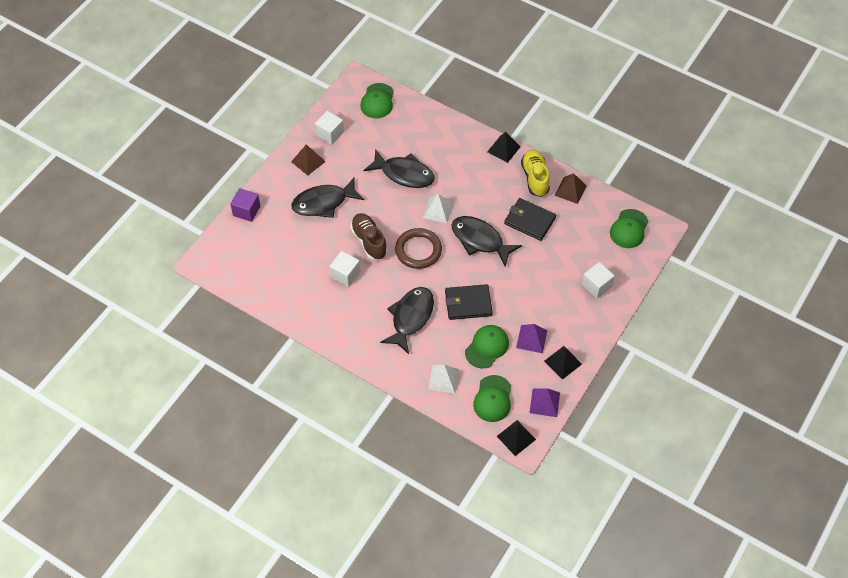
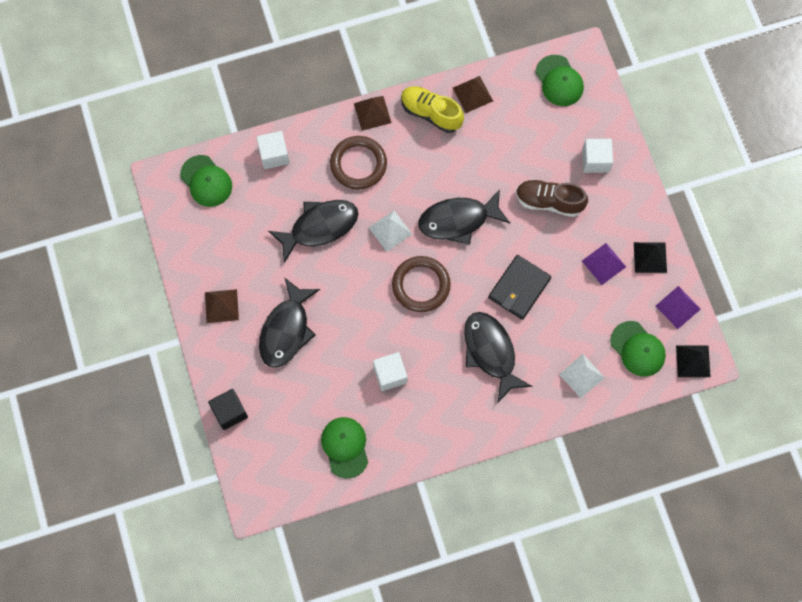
camera: 50 degrees left, 15 degrees up
purple cube [230,188,260,222] -> black cube [208,389,248,430]
white cube [315,111,344,145] -> white cube moved to [257,131,289,169]
brown shoe [350,213,388,260] -> brown shoe moved to [516,179,588,217]
green cap [465,325,509,368] -> green cap moved to [321,417,368,478]
black pyramid [487,132,520,163] -> brown pyramid [354,96,392,131]
black wallet [504,198,556,241] -> none
none -> brown ring [330,136,387,189]

